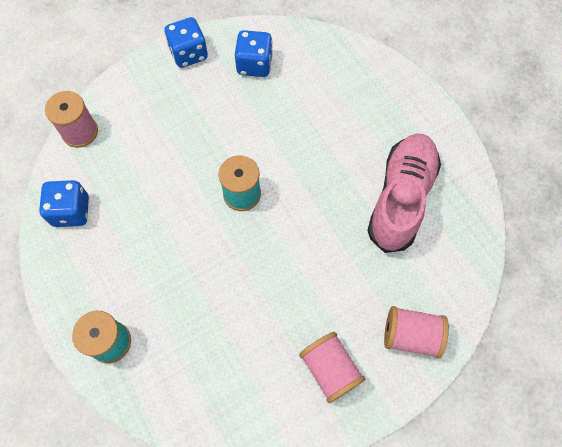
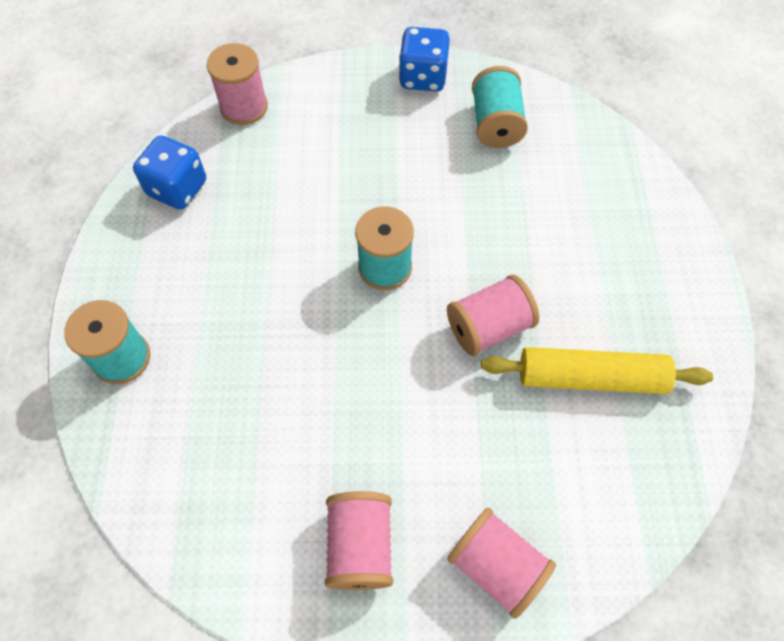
camera: 30 degrees right, 5 degrees down
blue dice [235,30,273,77] -> turquoise spool [472,66,528,148]
pink shoe [367,133,441,253] -> yellow rolling pin [481,347,713,394]
none -> pink spool [447,275,539,356]

